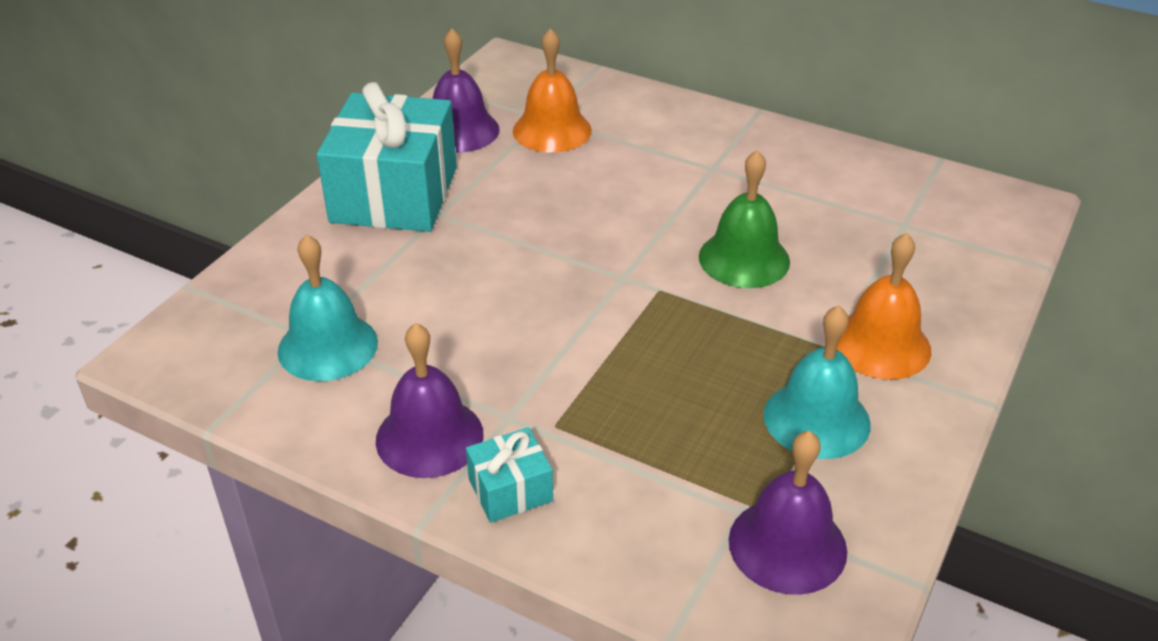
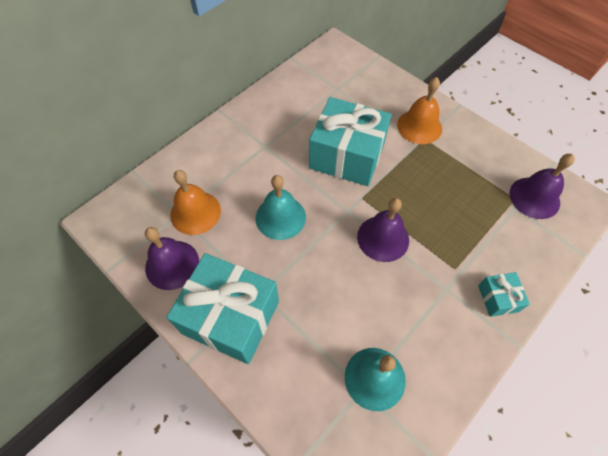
camera: 75 degrees left, 20 degrees up
purple bell [376,323,484,478] -> purple bell moved to [357,198,409,262]
green bell [699,150,790,288] -> turquoise gift [309,97,392,186]
turquoise bell [764,305,871,459] -> turquoise bell moved to [255,175,306,240]

